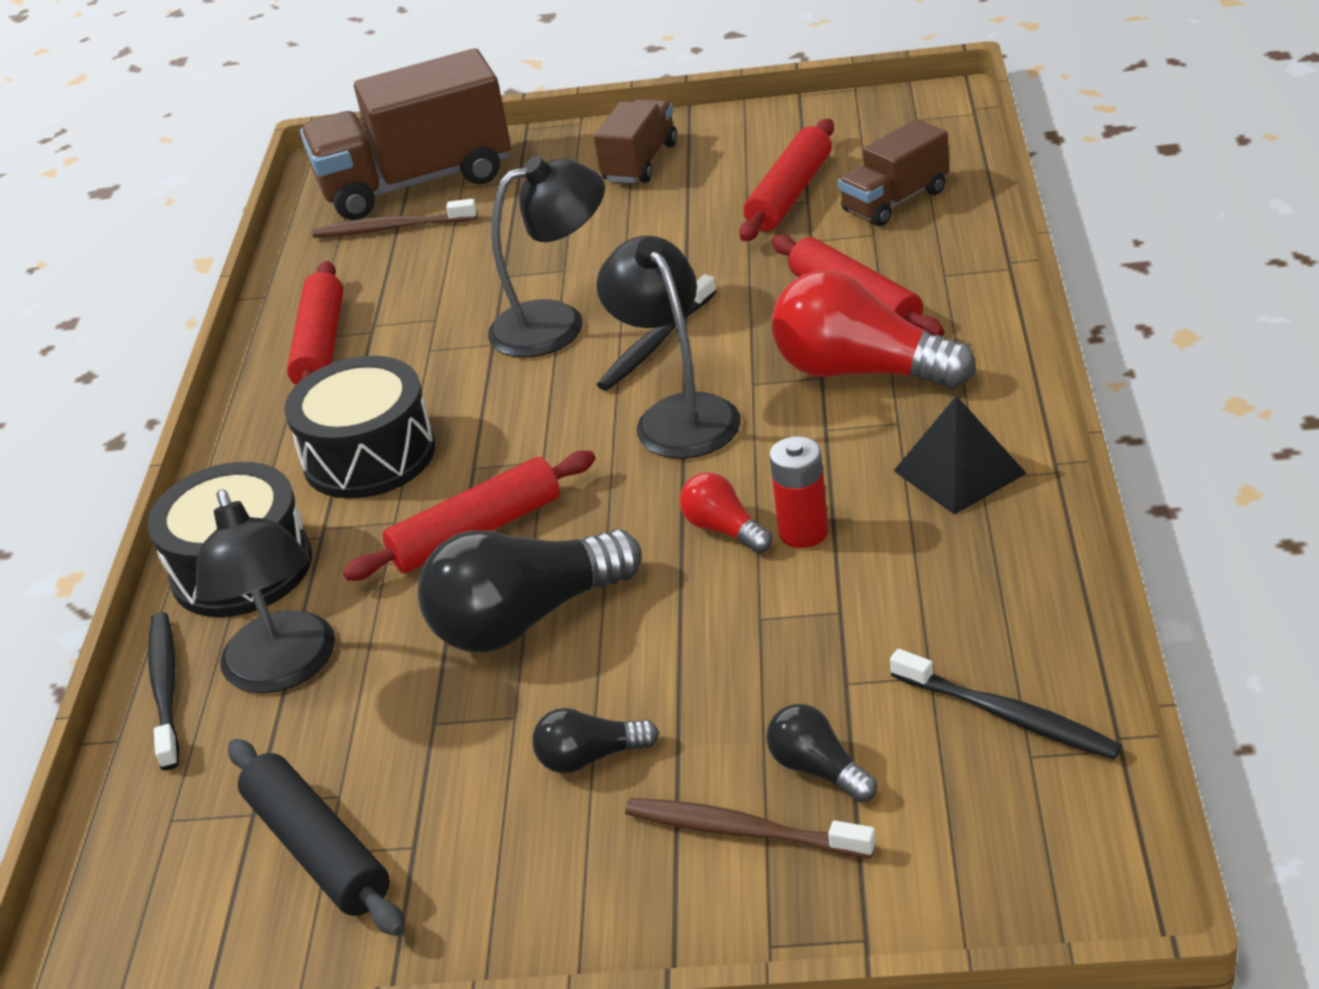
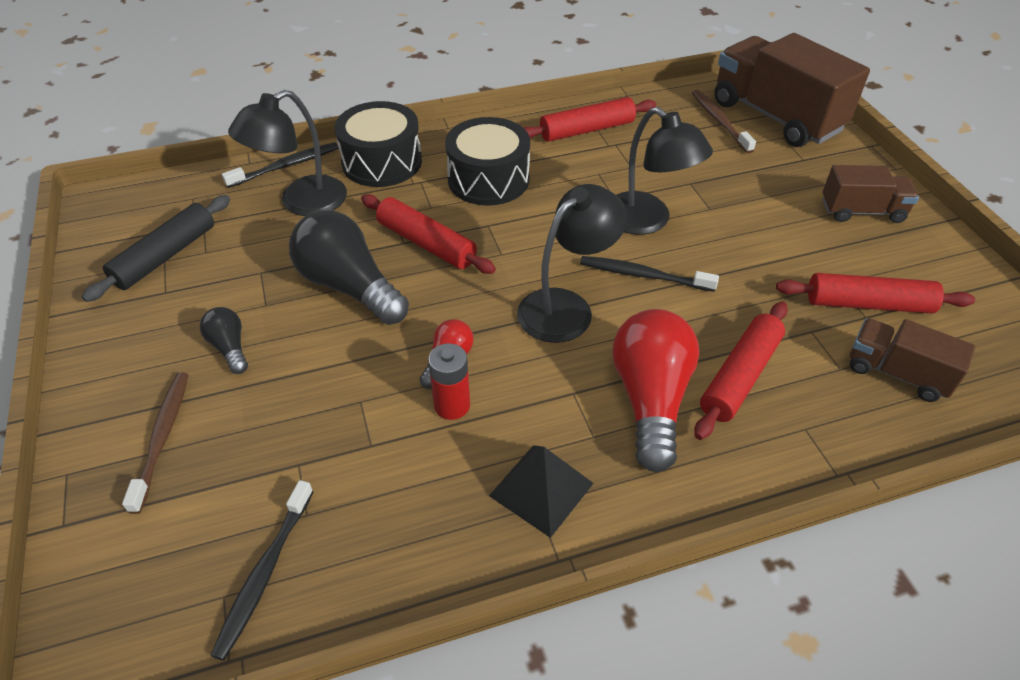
camera: 65 degrees right, 10 degrees up
black light bulb [766,704,877,803] -> none

